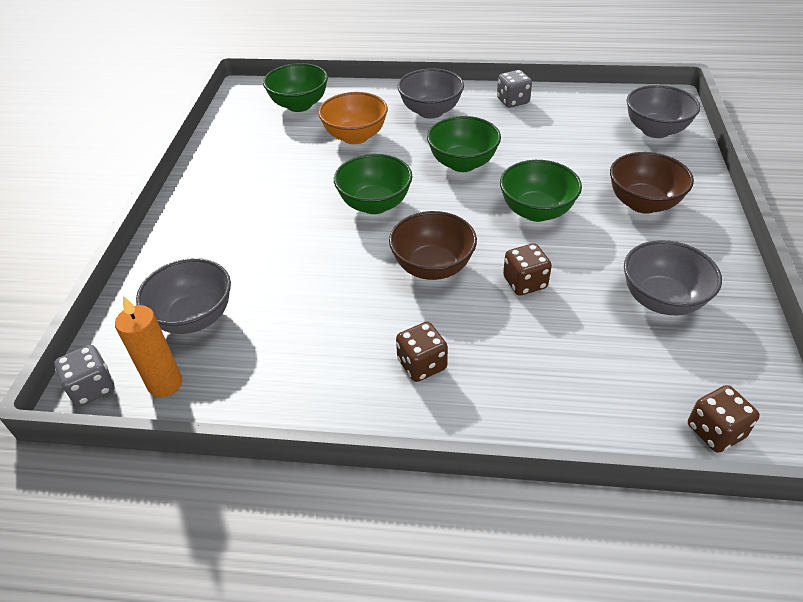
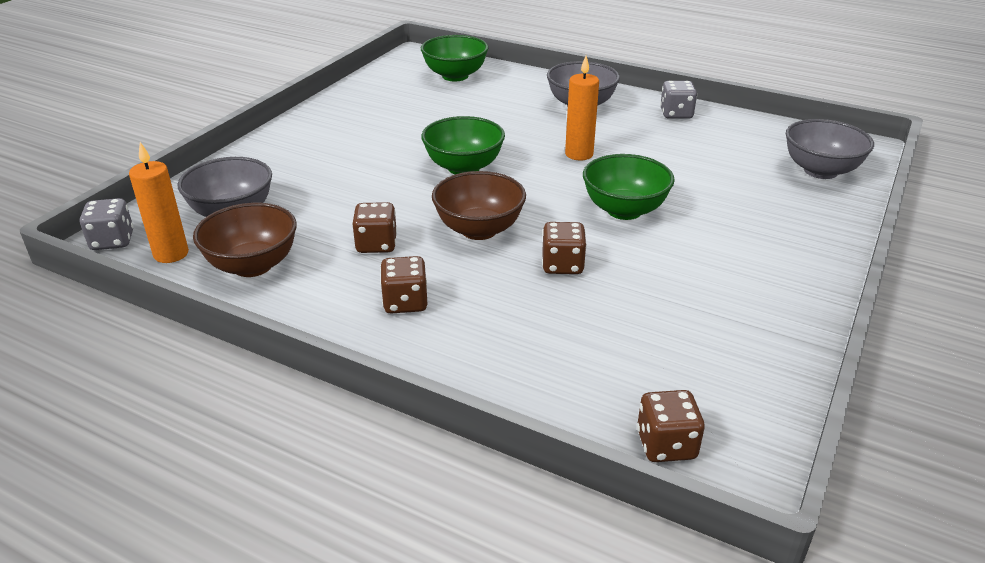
camera: 20 degrees right, 10 degrees down
orange bowl [318,92,388,144] -> none
green bowl [427,116,501,172] -> orange candle [565,56,599,160]
brown bowl [610,152,694,214] -> brown bowl moved to [193,203,297,277]
grey bowl [624,240,722,315] -> none
none -> brown dice [352,202,397,253]

